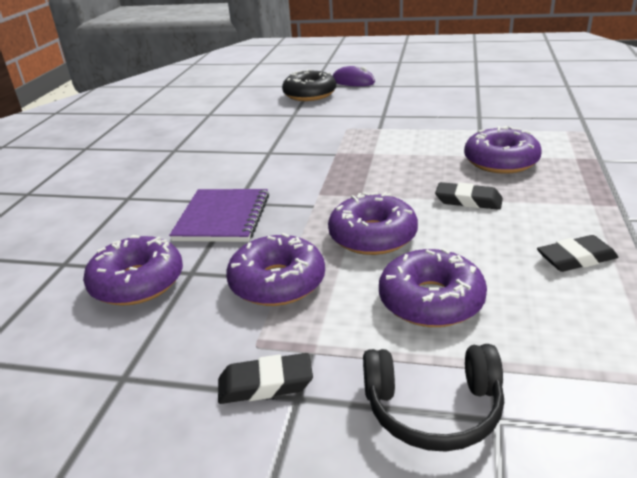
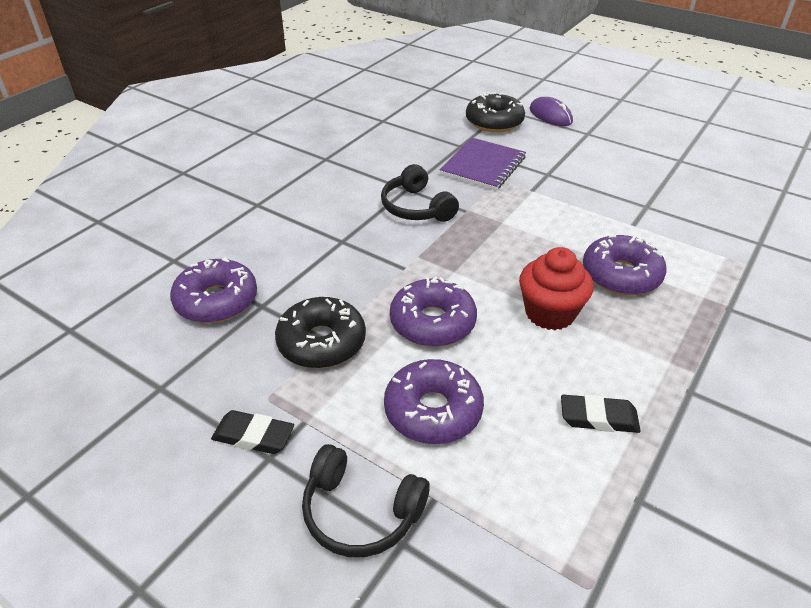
camera: 20 degrees right, 10 degrees up
purple notebook [169,189,269,242] -> purple notebook moved to [440,138,526,190]
purple donut [226,233,325,306] -> black donut [275,297,366,368]
black eraser [435,182,503,210] -> red cupcake [519,247,594,330]
none -> black headphones [381,164,459,222]

